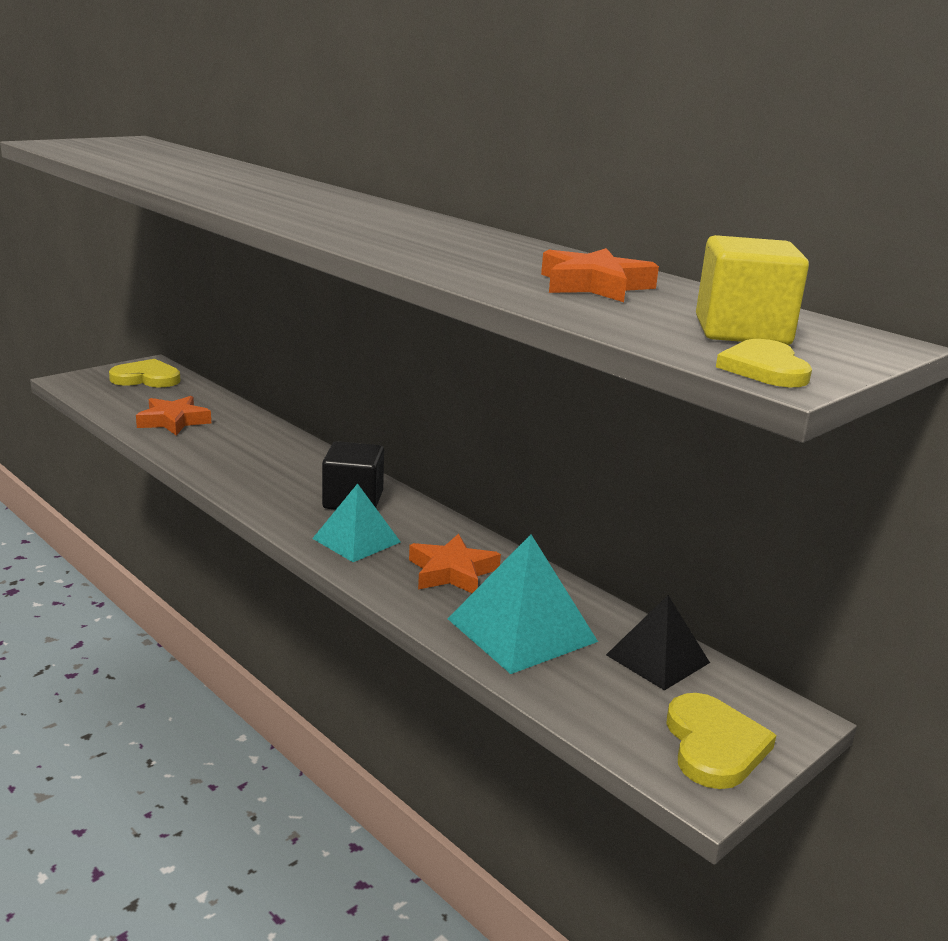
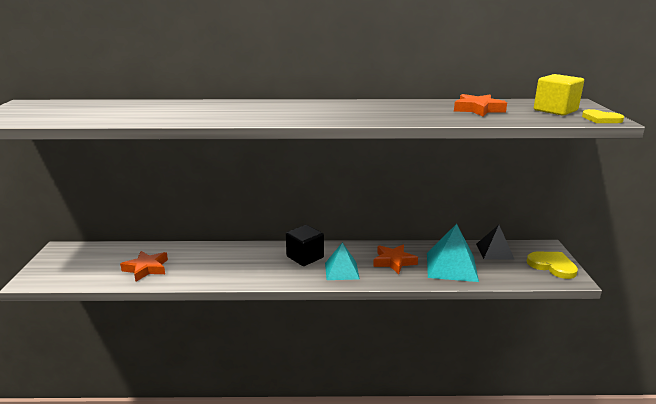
camera: 45 degrees left, 0 degrees up
yellow heart [109,359,180,387] -> none

